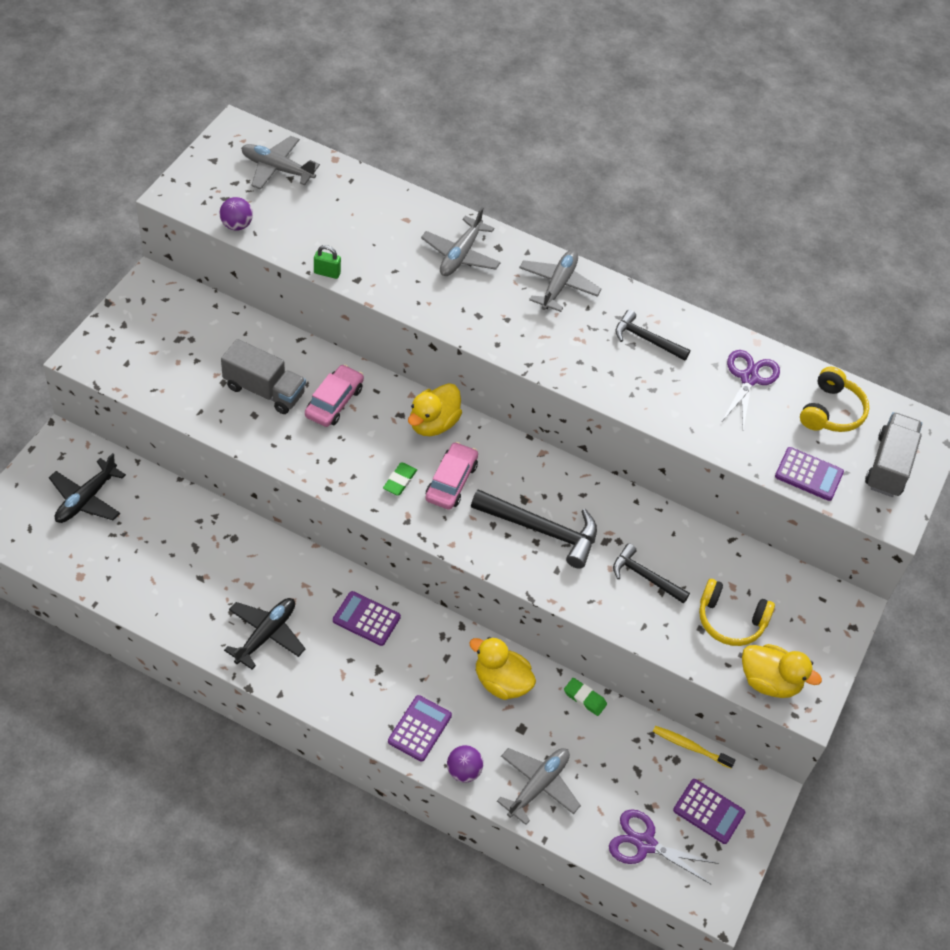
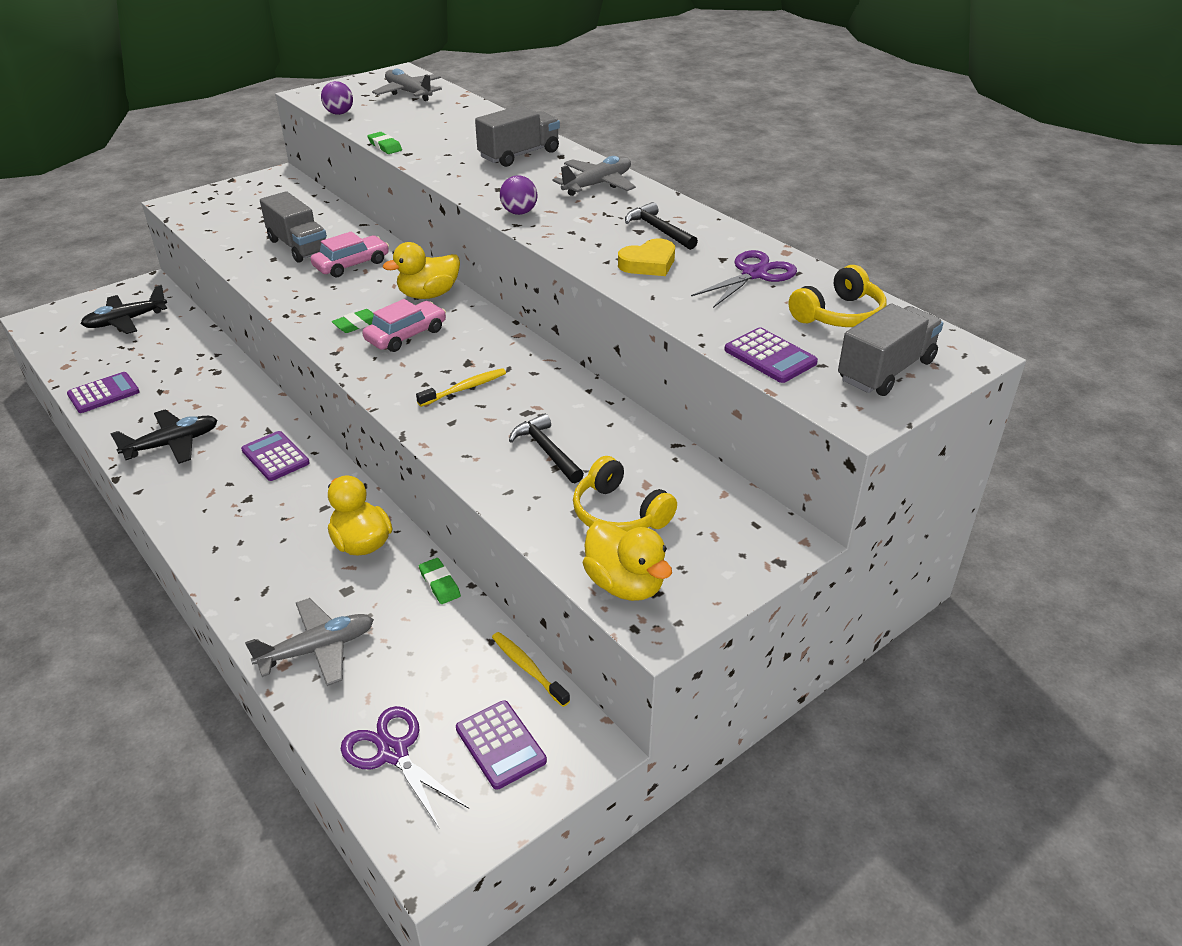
camera: 30 degrees right, 15 degrees down
green padlock [314,245,341,279] -> green eraser [367,132,402,154]
purple calculator [388,695,452,762] -> purple calculator moved to [67,372,139,413]
grey plane [421,207,501,276] -> grey truck [475,105,560,167]
purple ball [447,745,483,782] -> purple ball moved to [500,176,537,215]
black hammer [471,489,597,569] -> yellow toothbrush [416,368,506,407]
none -> yellow heart [618,238,675,276]

